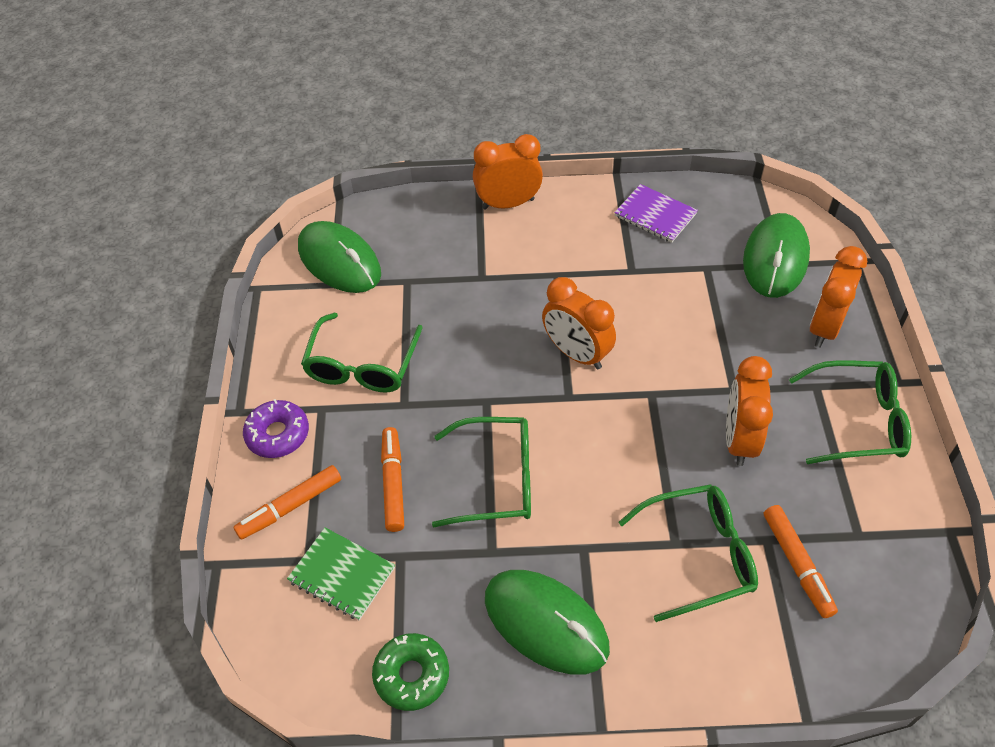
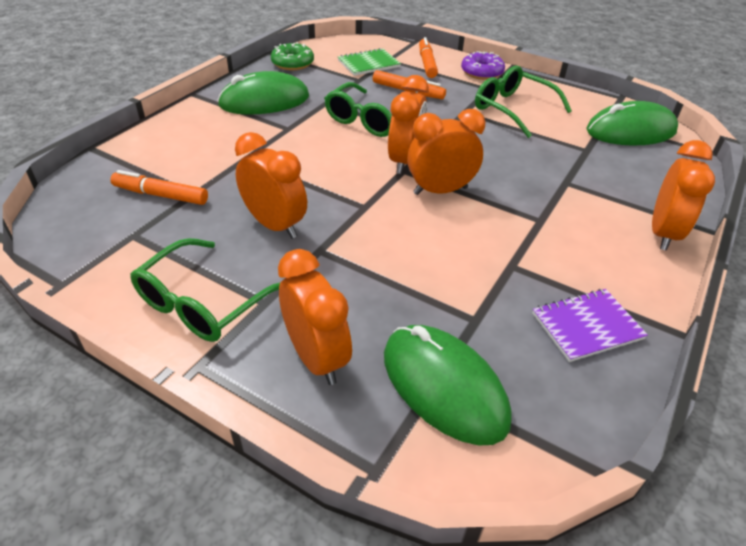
camera: 120 degrees right, 10 degrees down
green glasses [619,484,758,622] -> none
none -> orange clock [388,75,429,174]

